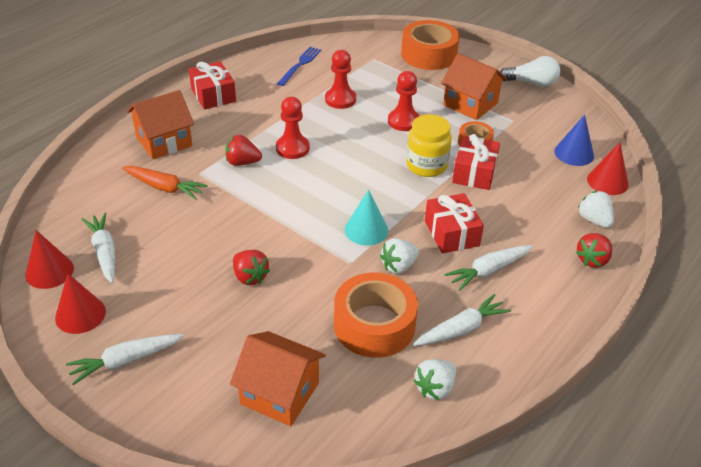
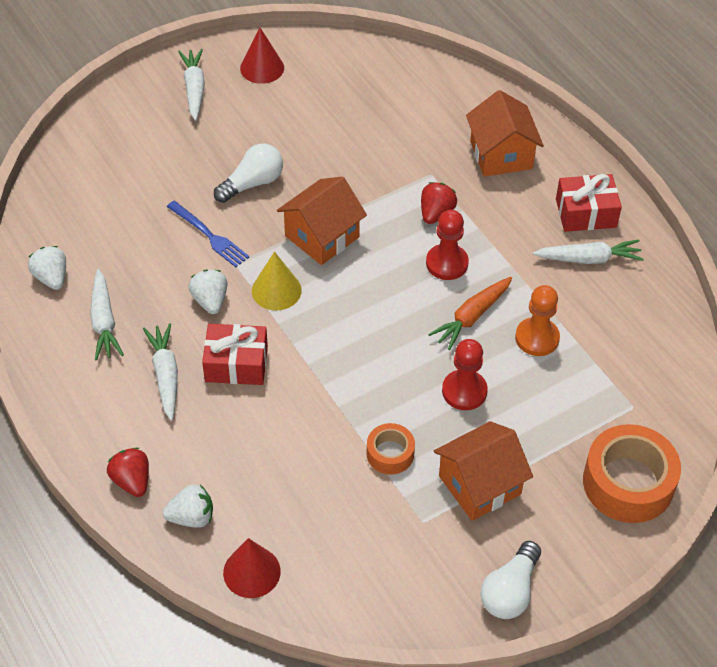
camera: 110 degrees right, 10 degrees up
red cone [25,230,74,289] -> none
white carrot [82,212,115,283] -> white carrot moved to [533,240,644,264]
orange carrot [122,166,208,200] -> orange carrot moved to [428,277,512,350]
orange house [230,331,326,426] -> orange house moved to [277,177,367,265]
red strawberry [233,250,270,285] -> white light bulb [214,144,283,203]
blue fork [277,47,321,86] -> blue fork moved to [167,201,249,267]
red pawn [325,50,356,109] -> orange pawn [515,285,560,356]
orange tape [334,272,418,358] -> none
turquoise cone [345,189,388,246] -> yellow cone [252,252,302,310]
yellow jar [406,114,452,177] -> none
red gift [452,134,500,190] -> none
blue cone [554,114,594,166] -> none

